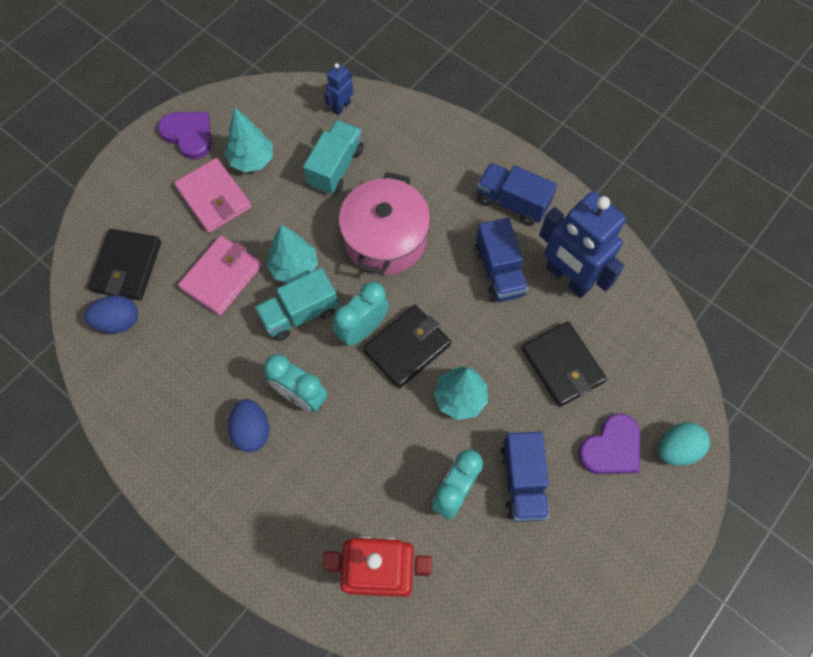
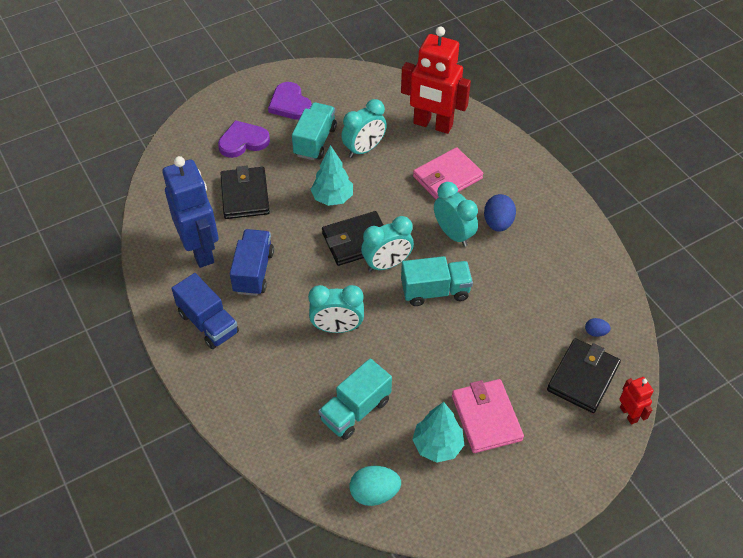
camera: 160 degrees left, 15 degrees down
blue egg [84,295,138,333] -> blue egg [585,318,611,337], size x0.54
purple heart [158,112,211,159] -> purple heart moved to [268,82,312,120]
pink wallet [178,236,262,316] -> pink wallet moved to [413,147,483,199]
turquoise tree [267,225,318,283] -> none
blue robot [324,63,353,115] -> none
pink pot [339,172,431,275] -> turquoise clock [308,285,364,333]
blue truck [500,432,549,522] -> turquoise truck [292,102,337,160]
turquoise egg [658,422,710,466] -> turquoise egg moved to [350,466,401,506]
none -> red robot [619,377,654,425]

